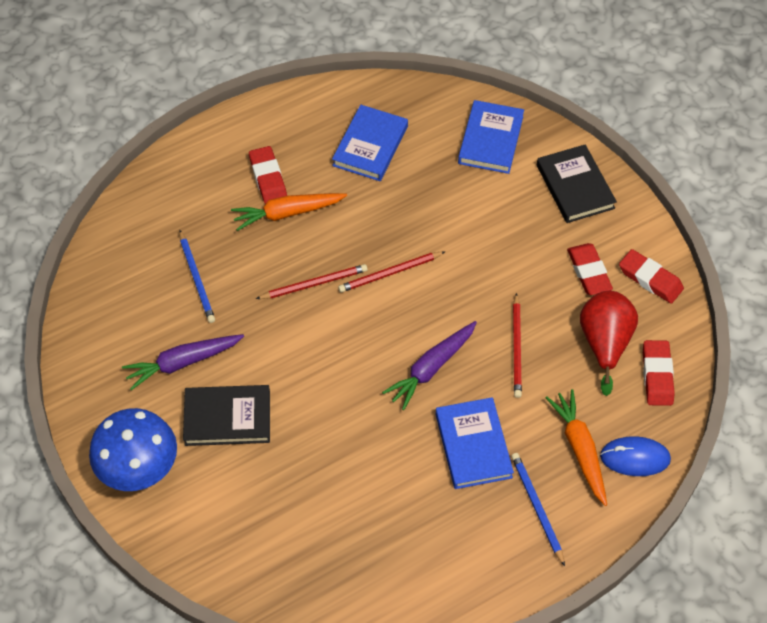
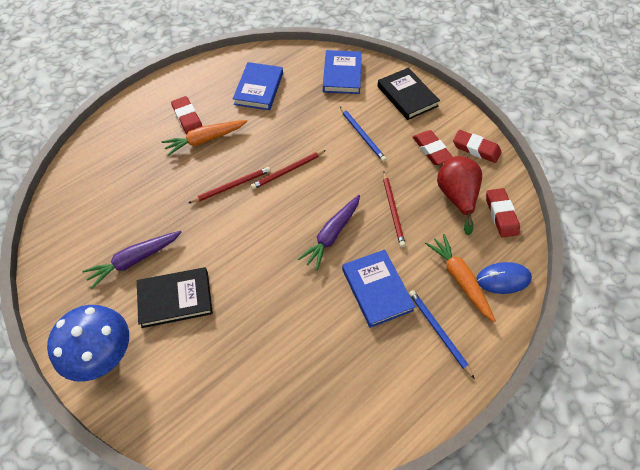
camera: 10 degrees left, 0 degrees up
blue pencil [179,230,215,323] -> blue pencil moved to [340,107,386,162]

